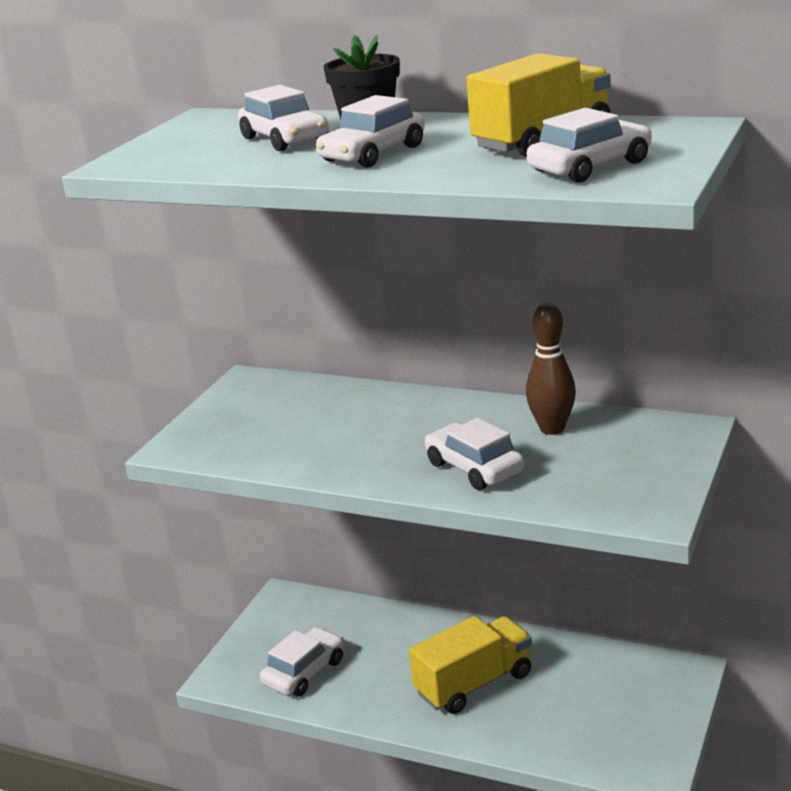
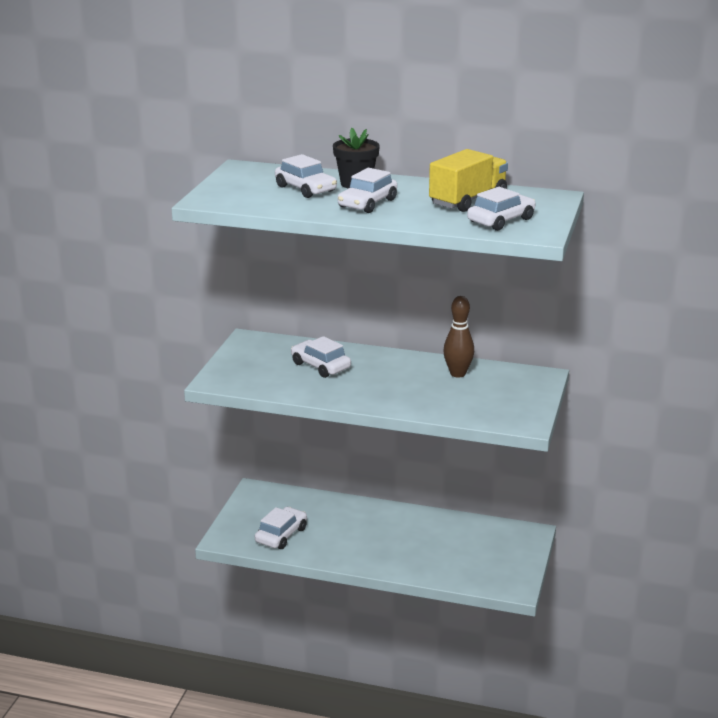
camera: 10 degrees left, 0 degrees up
yellow truck [409,616,532,714] -> none
white car [425,418,525,490] -> white car moved to [291,336,351,378]

